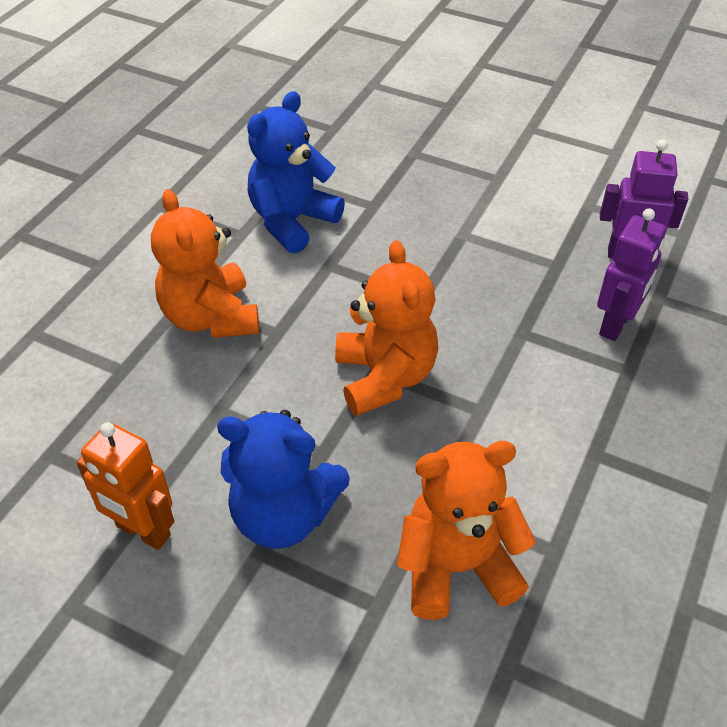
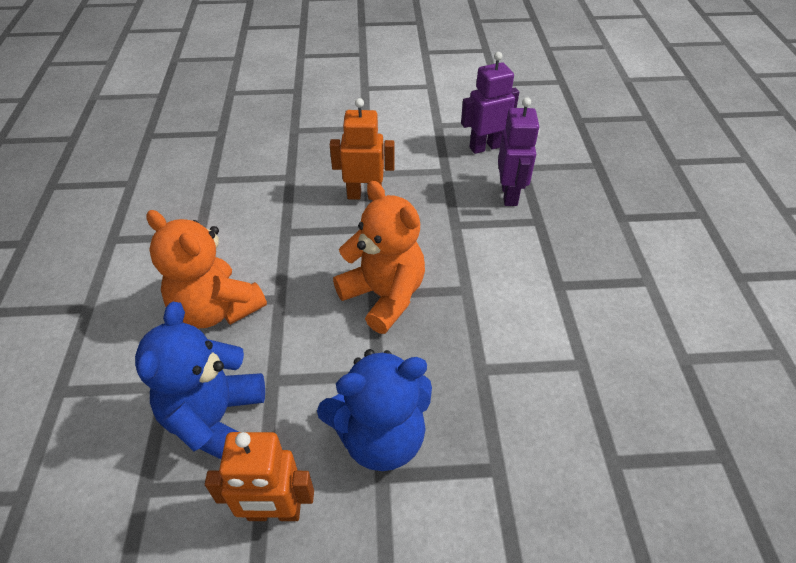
camera: 30 degrees left, 0 degrees up
blue teddy bear [247,91,345,253] -> blue teddy bear moved to [135,302,265,459]
orange teddy bear [397,441,536,620] -> none
none -> orange robot [330,98,395,200]

